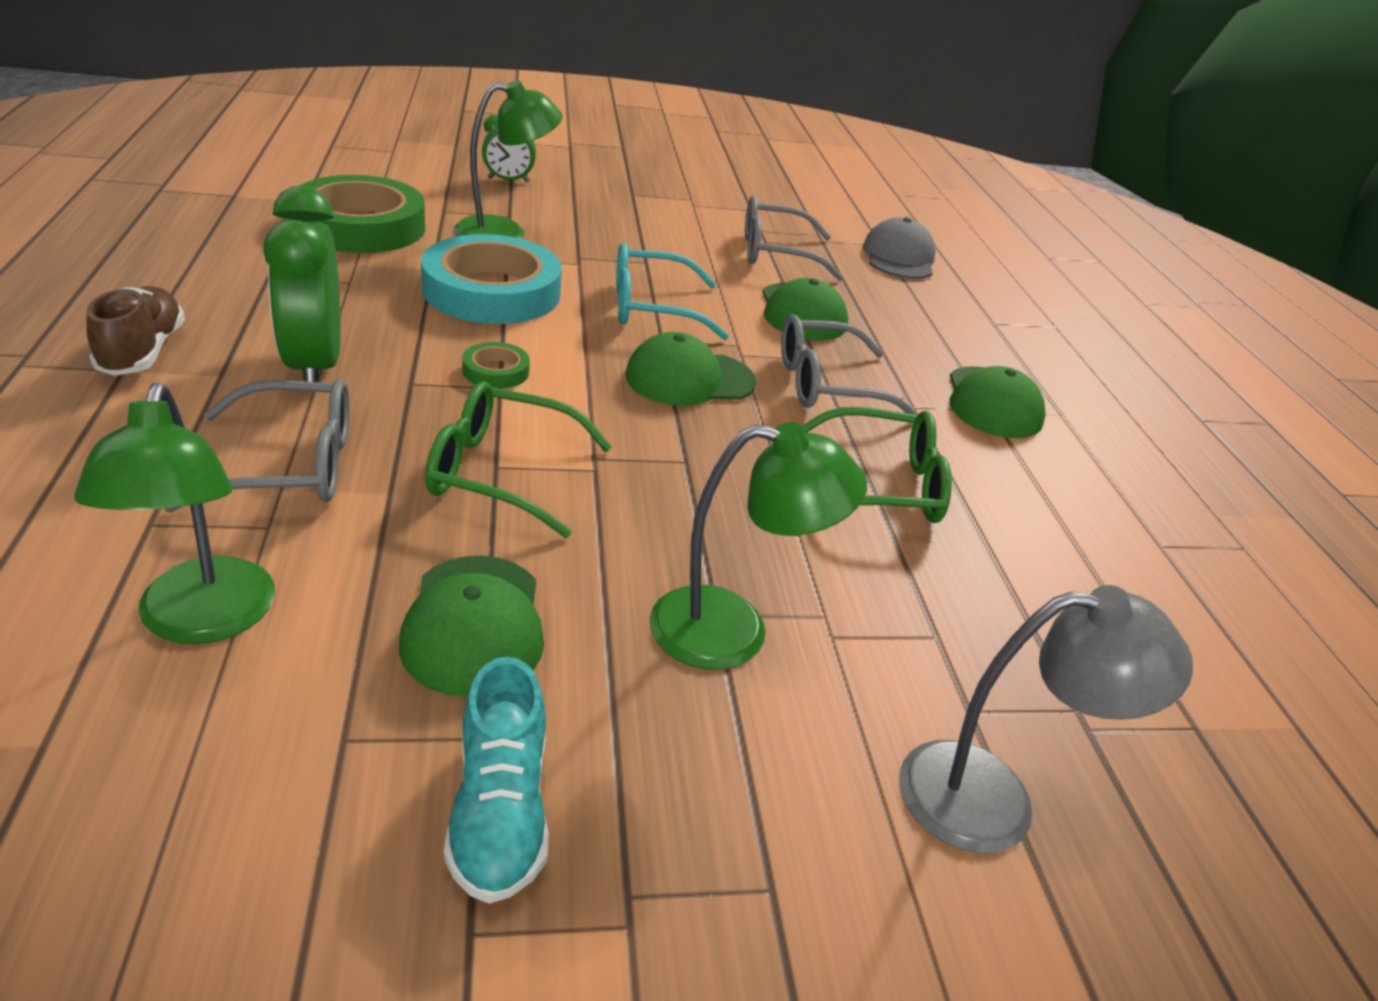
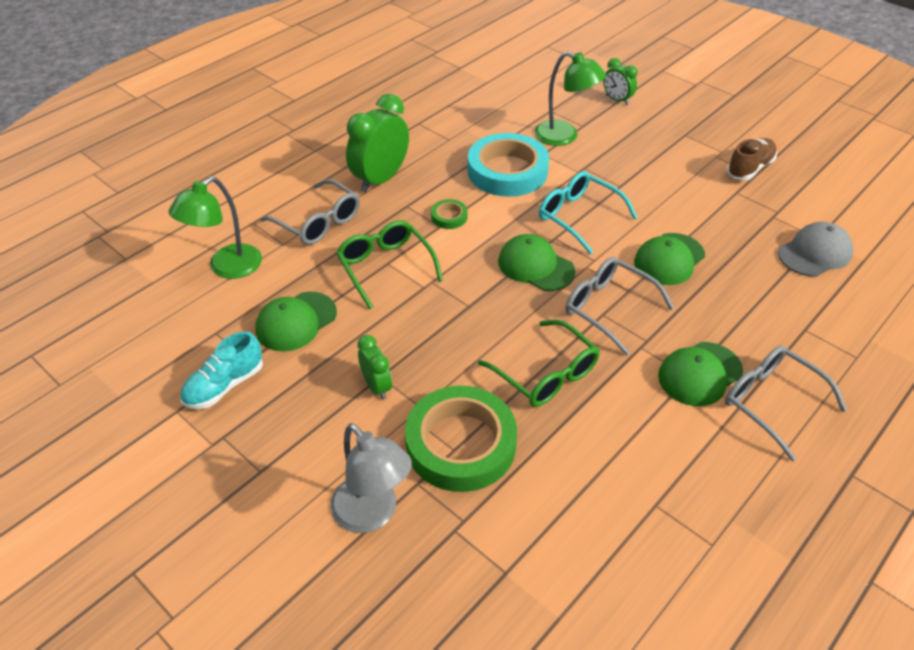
camera: 55 degrees right, 10 degrees up
brown shoe [86,286,185,376] -> brown shoe moved to [727,138,777,180]
green tape [297,175,425,253] -> green tape moved to [405,386,517,492]
green lamp [650,422,867,670] -> green clock [357,335,392,400]
grey glasses [745,196,843,281] -> grey glasses moved to [725,345,847,461]

